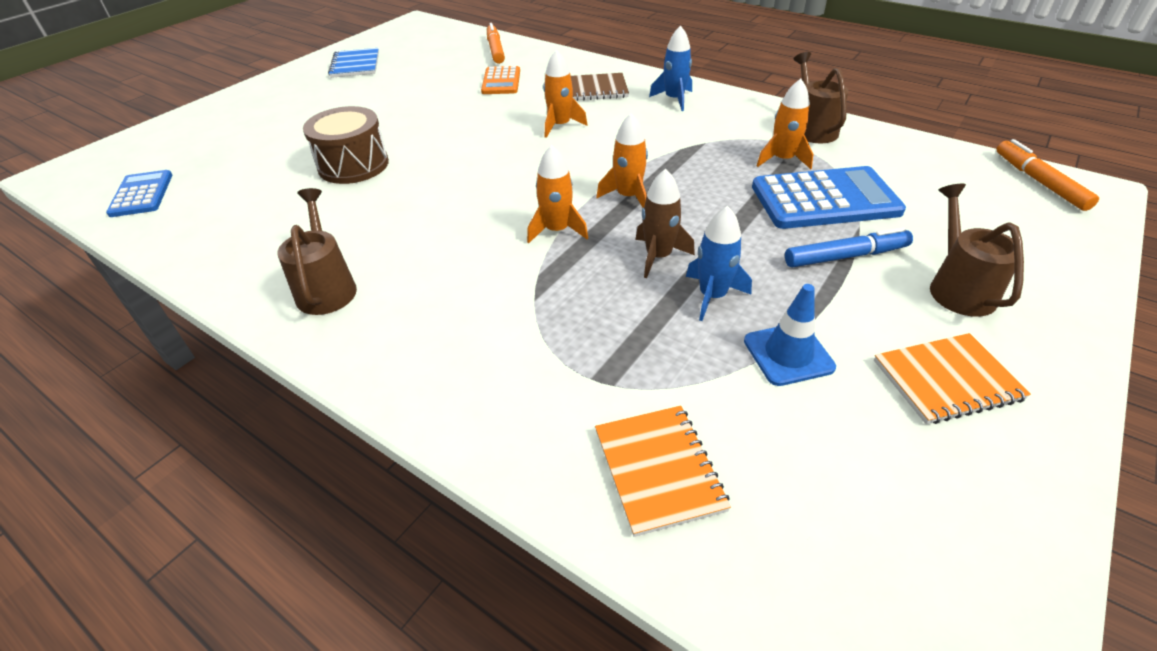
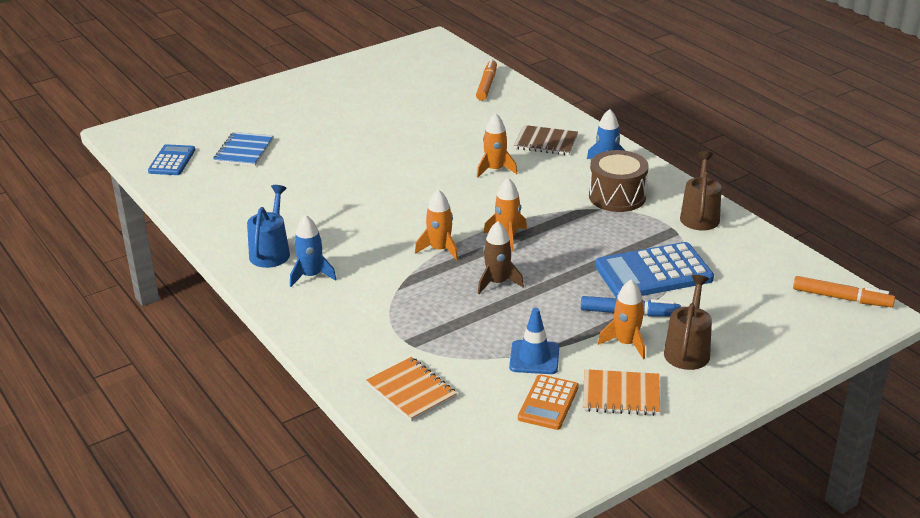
camera: 20 degrees right, 10 degrees down
brown watering can [277,188,357,315] -> blue watering can [247,185,290,268]
brown drum [303,106,389,184] -> brown drum moved to [589,150,649,212]
blue notebook [328,48,379,78] -> blue notebook moved to [213,132,273,166]
orange calculator [481,66,520,94] -> orange calculator moved to [518,374,579,430]
orange notebook [595,406,731,537] -> orange notebook turned 45 degrees counterclockwise [366,357,457,421]
blue rocket [686,206,752,321] -> blue rocket moved to [290,215,337,287]
blue calculator [752,166,906,229] -> blue calculator turned 150 degrees clockwise [595,242,714,298]
orange rocket [757,79,813,169] -> orange rocket moved to [598,279,645,359]
orange marker [996,139,1099,211] -> orange marker turned 105 degrees clockwise [793,276,895,307]

